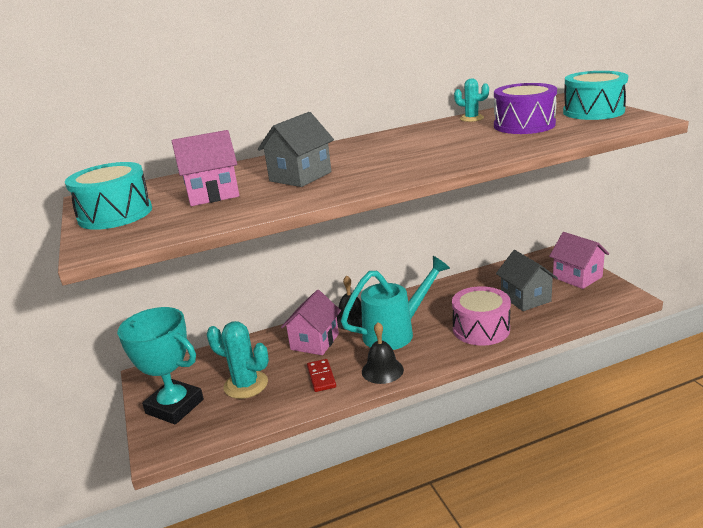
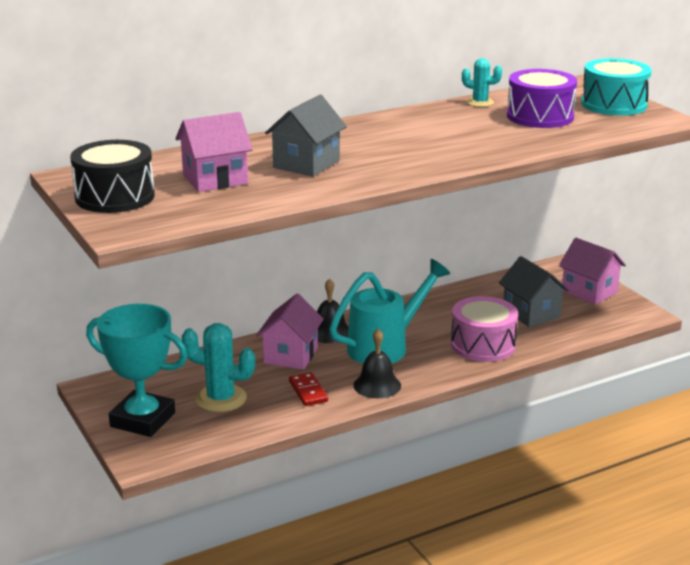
camera: 10 degrees left, 0 degrees up
turquoise drum [65,162,152,230] -> black drum [70,140,155,213]

